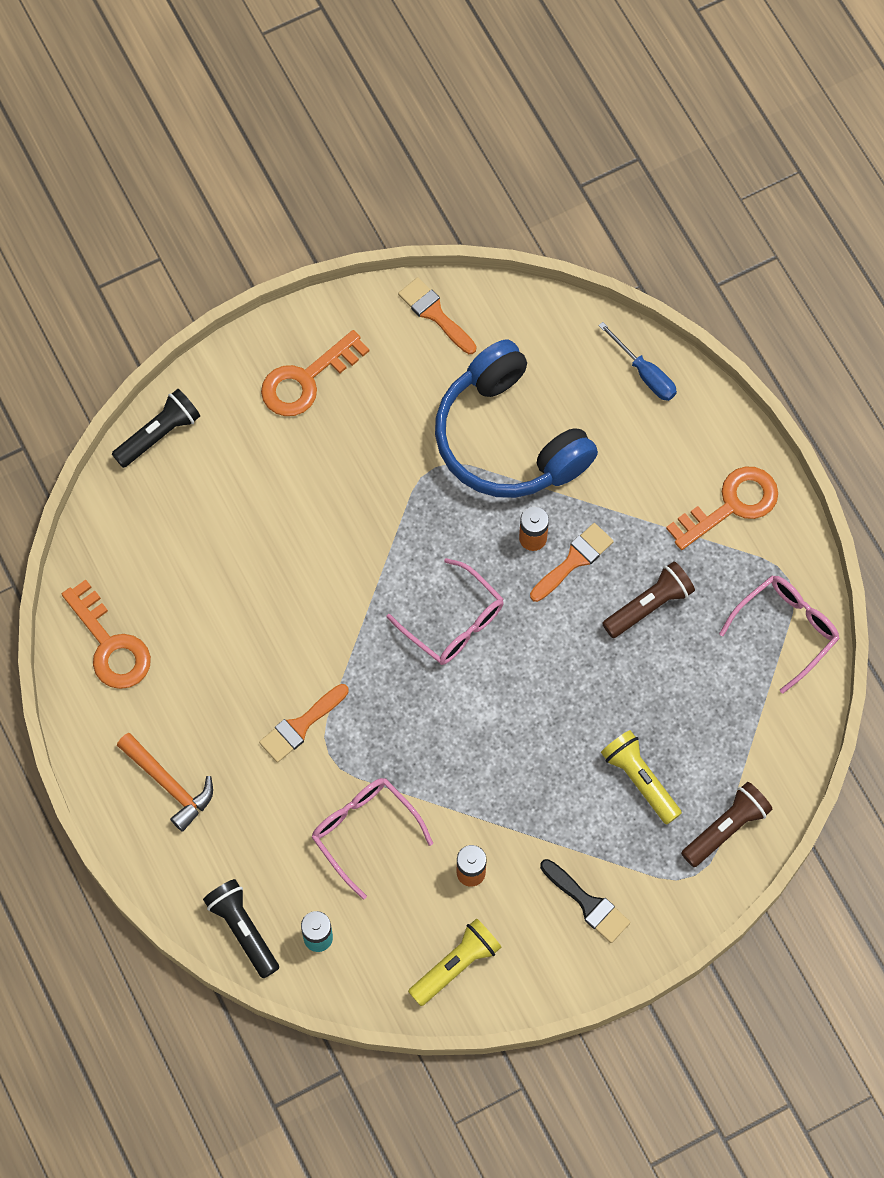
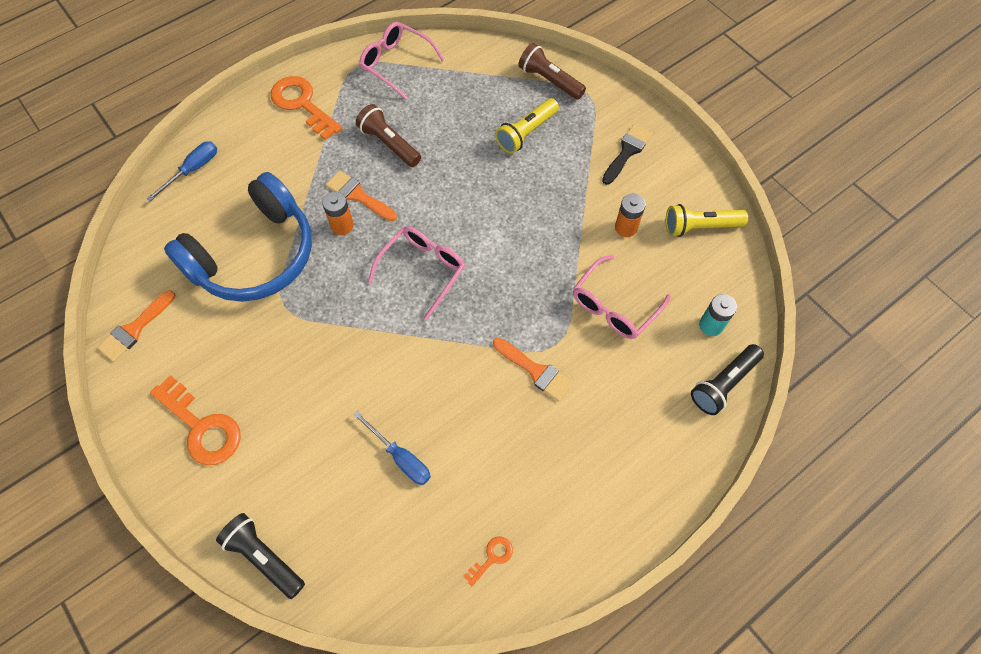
camera: 100 degrees left, 5 degrees down
orange key [62,580,151,689] -> orange key [464,536,513,586], size x0.47
orange hammer [117,733,213,832] -> none
yellow flashlight [408,918,501,1006] -> yellow flashlight turned 45 degrees counterclockwise [666,204,748,237]
none -> blue screwdriver [353,411,431,485]

